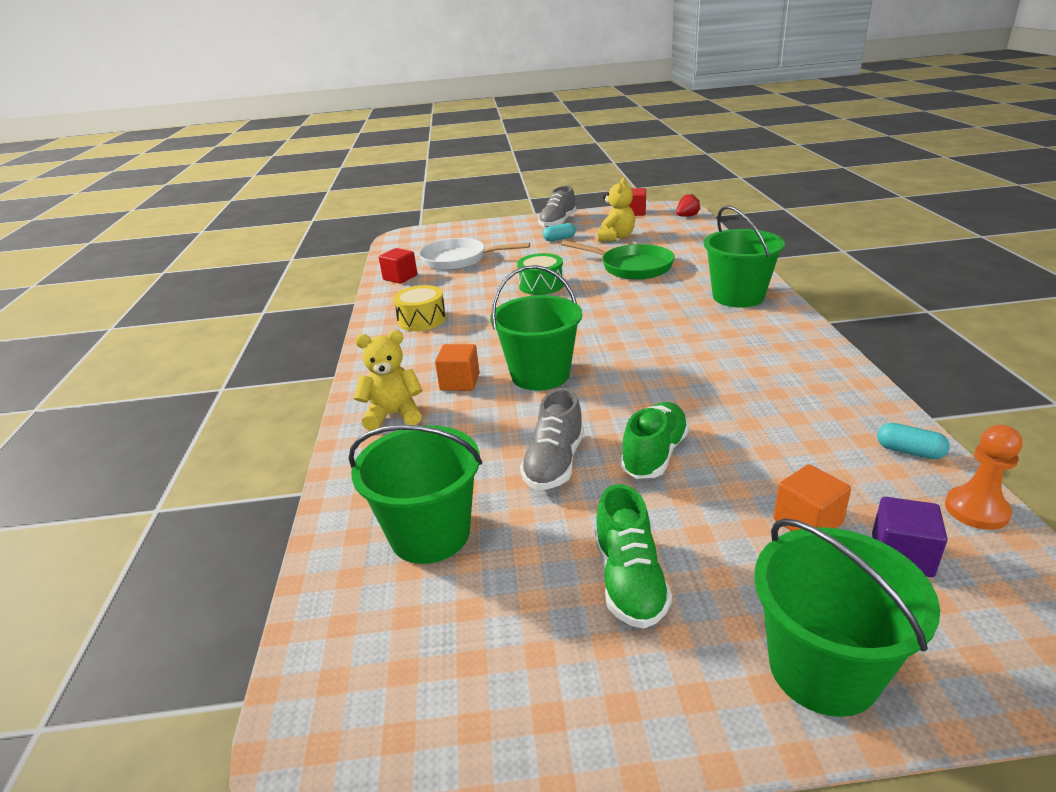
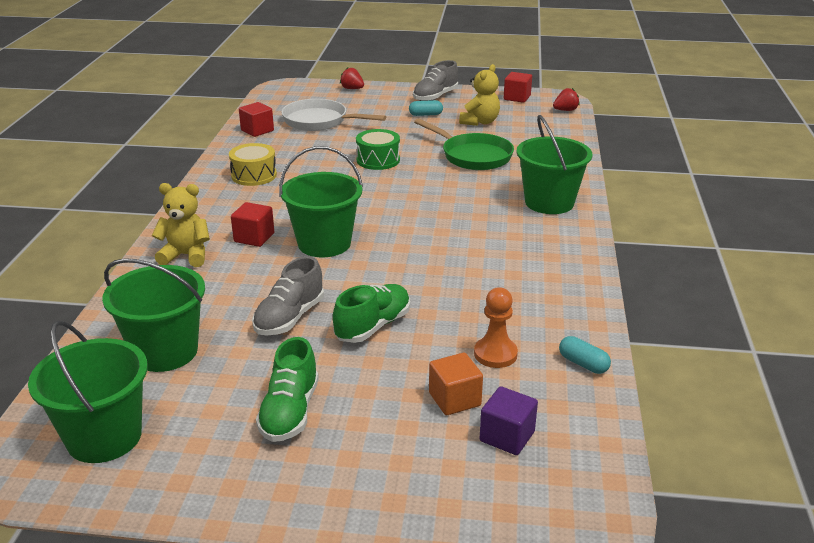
camera: 10 degrees right, 0 degrees up
orange cube [435,344,480,391] -> red cube [231,202,274,247]
green bucket [754,518,940,717] -> green bucket moved to [28,321,148,463]
orange pawn [945,425,1023,530] -> orange pawn moved to [474,287,518,368]
none -> red strawberry [340,68,364,89]

